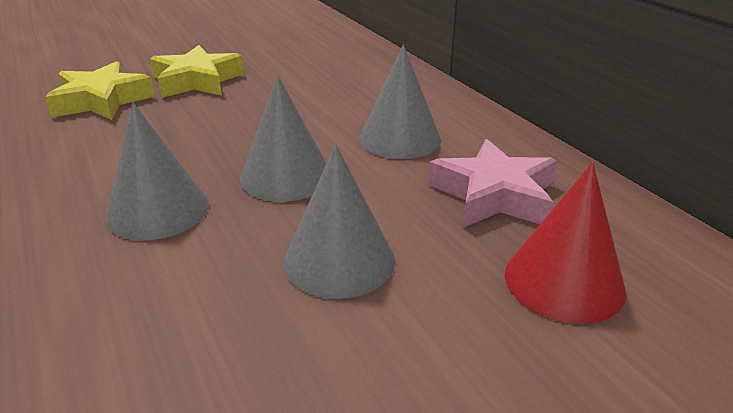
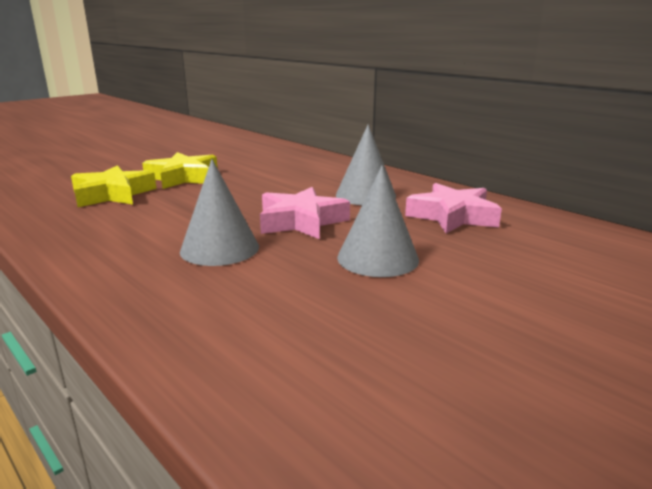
camera: 15 degrees left, 10 degrees down
grey cone [240,75,326,202] -> pink star [260,187,350,239]
red cone [505,162,626,324] -> none

